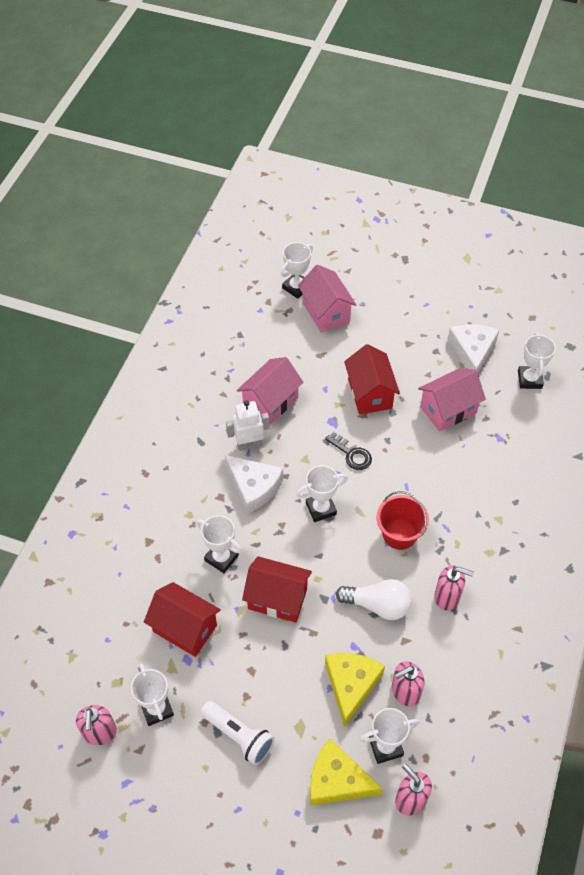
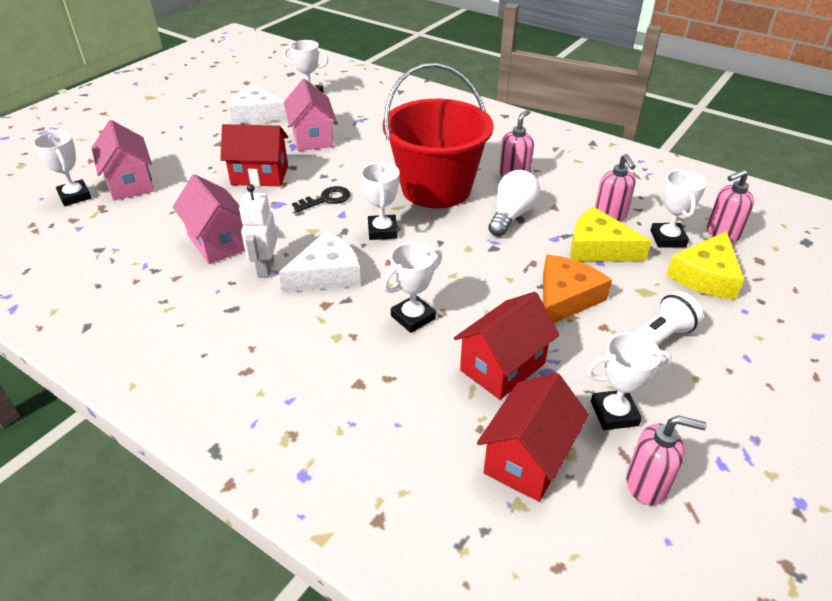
camera: 75 degrees left, 15 degrees down
red house [242,556,312,623] -> red house moved to [477,372,589,502]
pink house [298,265,356,333] -> pink house turned 75 degrees clockwise [92,120,154,200]
red bucket [377,491,429,550] -> red bucket [383,63,494,208], size x1.93
none -> orange cheese [543,255,612,323]

